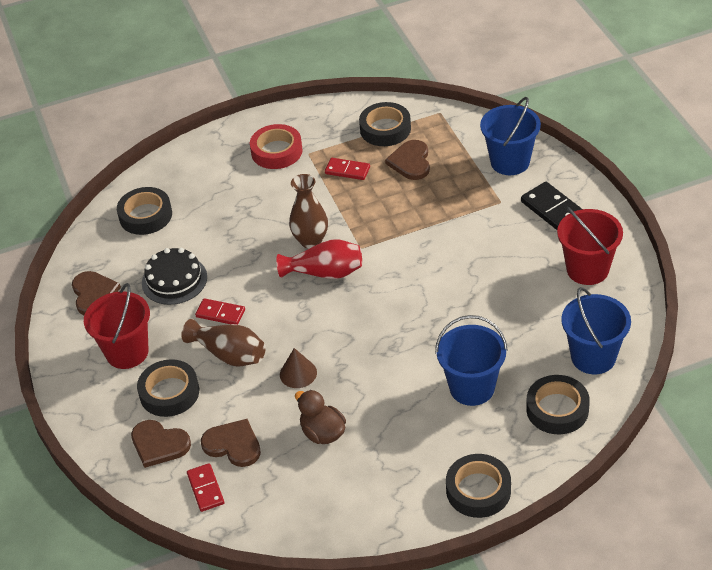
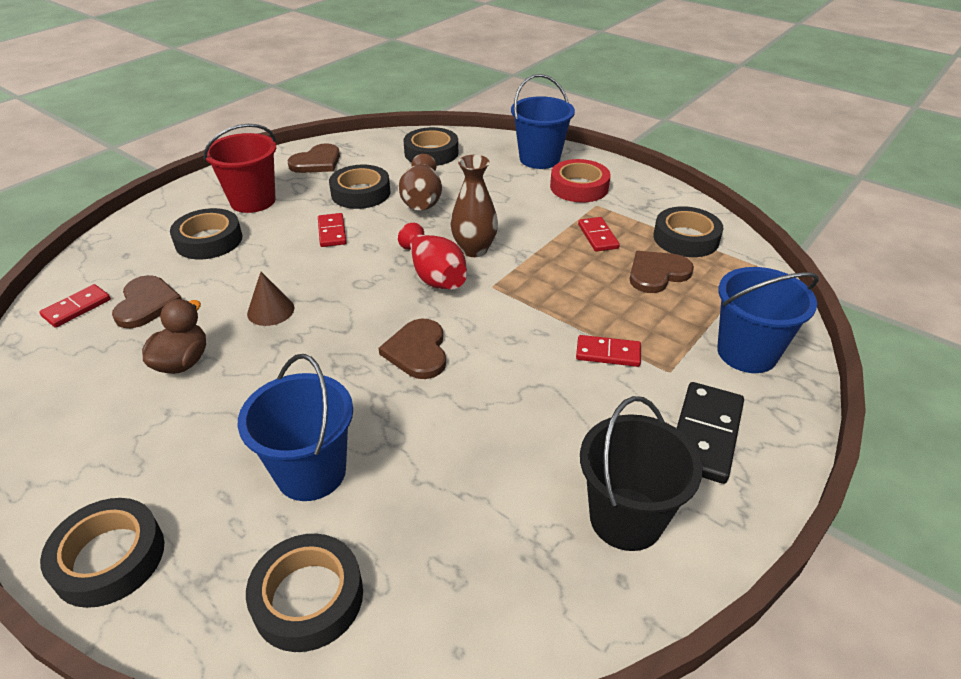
camera: 55 degrees right, 5 degrees down
brown heart [131,420,191,468] -> brown heart moved to [379,319,446,379]
black cake [142,248,207,305] -> black tape [329,165,391,209]
brown vase [181,319,266,367] -> brown vase moved to [399,154,442,210]
red bucket [557,207,623,285] -> black bucket [580,396,703,551]
blue bucket [561,287,631,374] -> blue bucket moved to [511,74,575,169]
none -> red domino [576,335,641,367]

